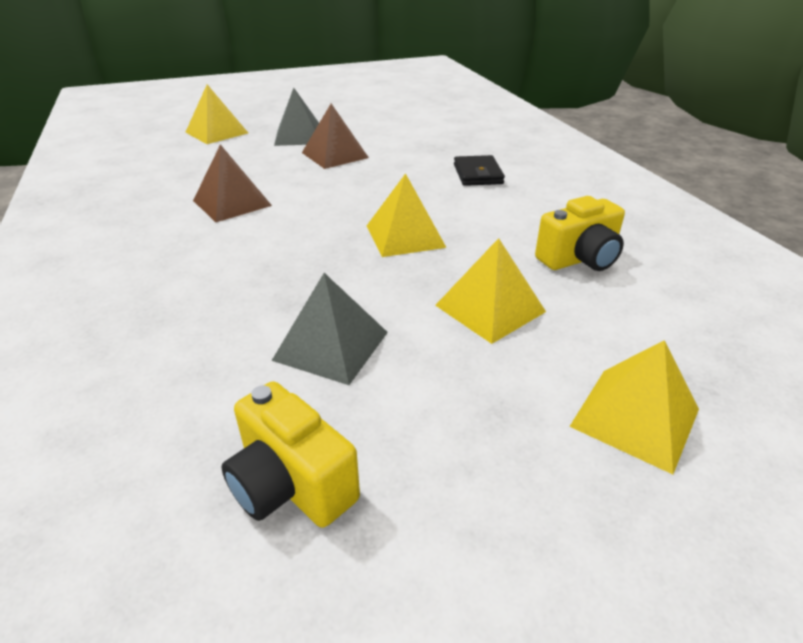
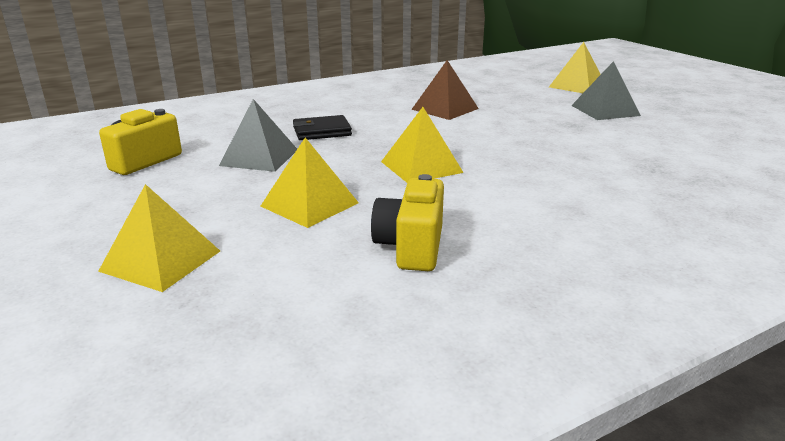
camera: 80 degrees right, 10 degrees down
brown pyramid [302,104,369,169] -> none
black wallet [454,155,505,186] -> black wallet moved to [293,115,352,140]
yellow camera [535,196,625,271] -> yellow camera turned 45 degrees clockwise [371,174,444,271]

